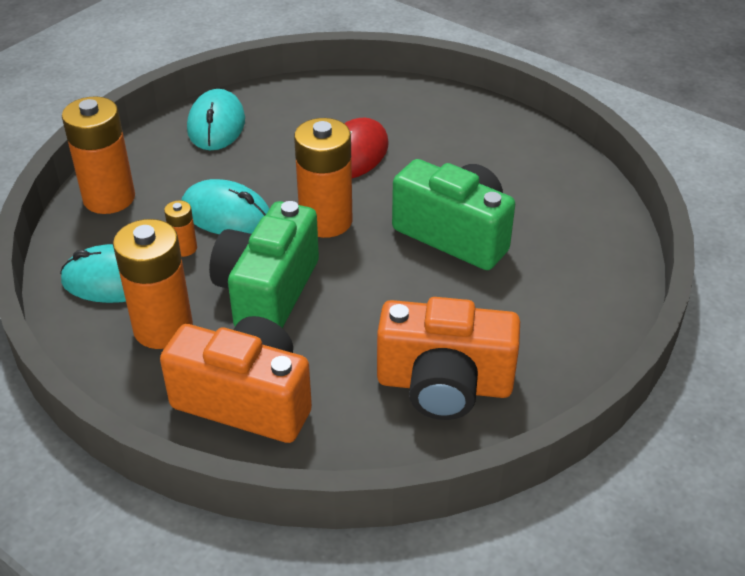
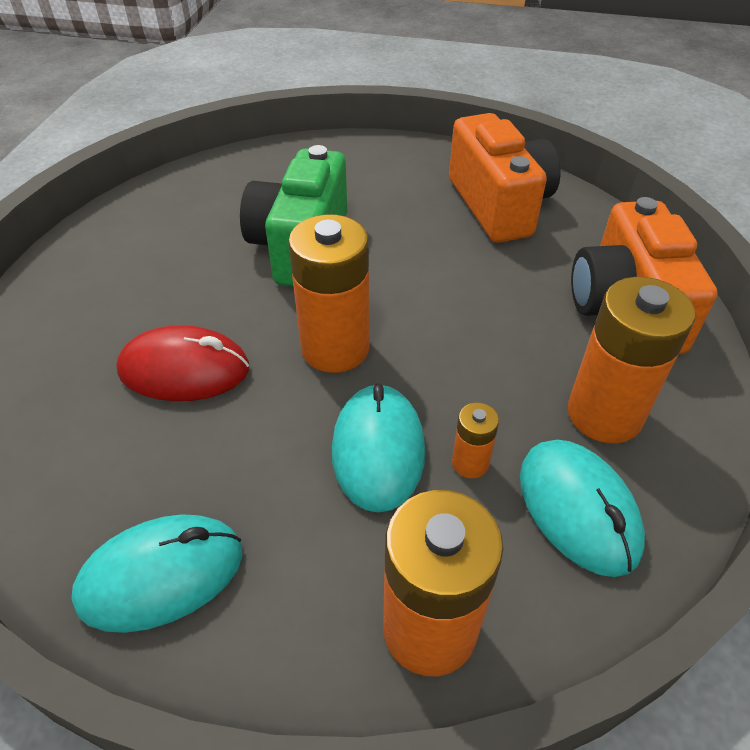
camera: 115 degrees left, 5 degrees up
green camera [209,201,319,328] -> none

